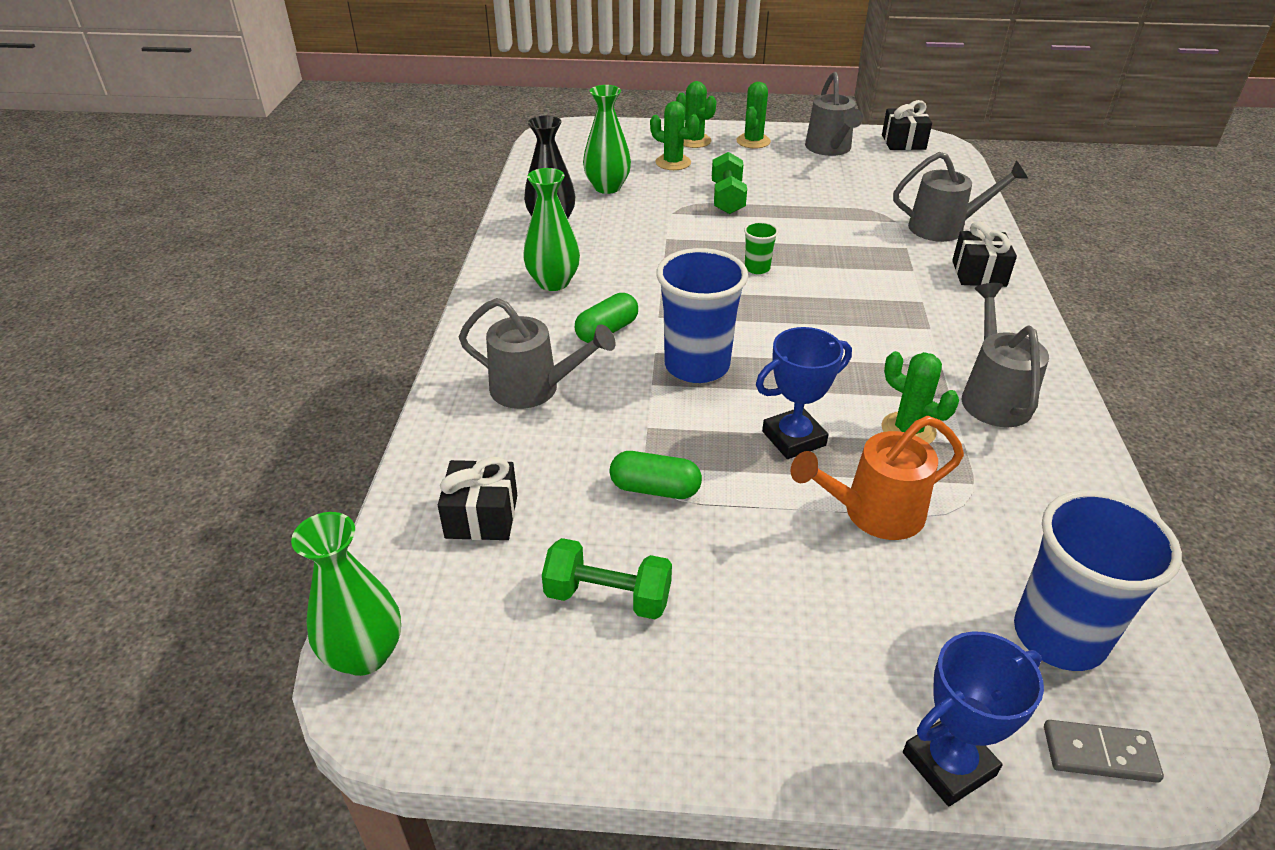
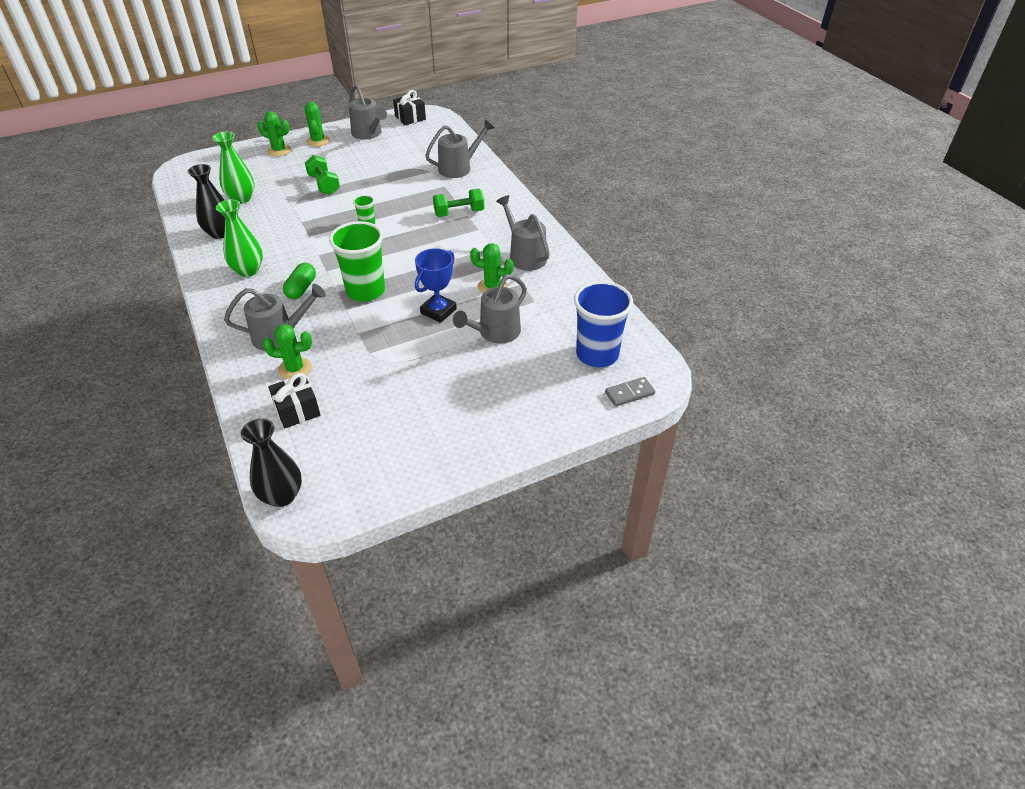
camera: 30 degrees left, 5 degrees up
green vase [291,512,401,676] -> black vase [241,419,302,507]
green dumbbell [542,538,672,619] -> green dumbbell moved to [433,189,484,217]
green capsule [610,451,702,499] -> none
green cactus [650,101,699,170] -> green cactus moved to [262,324,312,379]
blue cup [656,248,748,383] -> green cup [329,221,385,302]
orange watering can [790,416,964,540] -> grey watering can [453,274,527,343]
blue trophy [903,631,1044,806] -> none
black gift [952,221,1017,287] -> none

